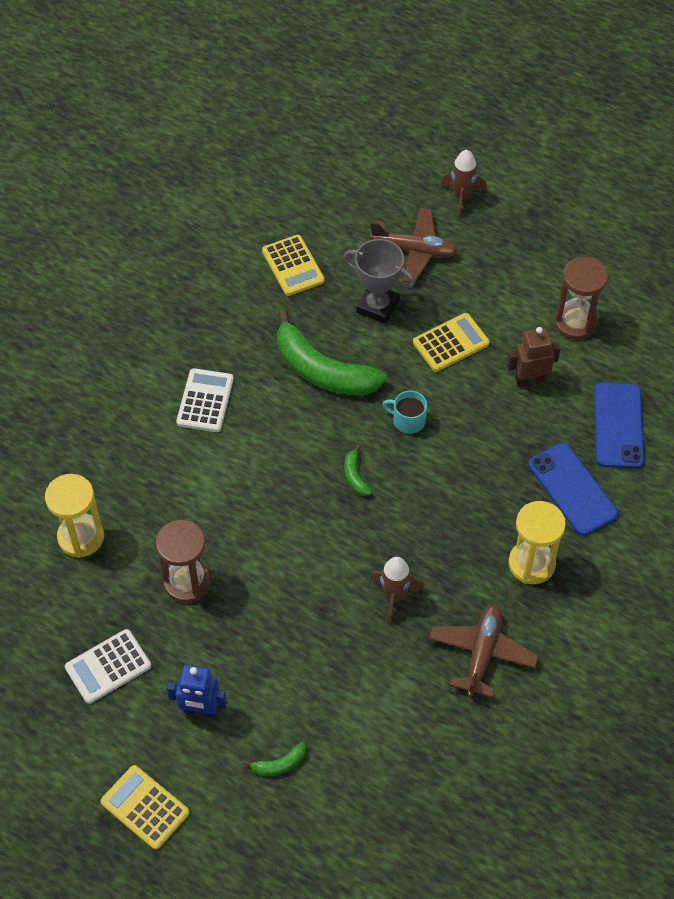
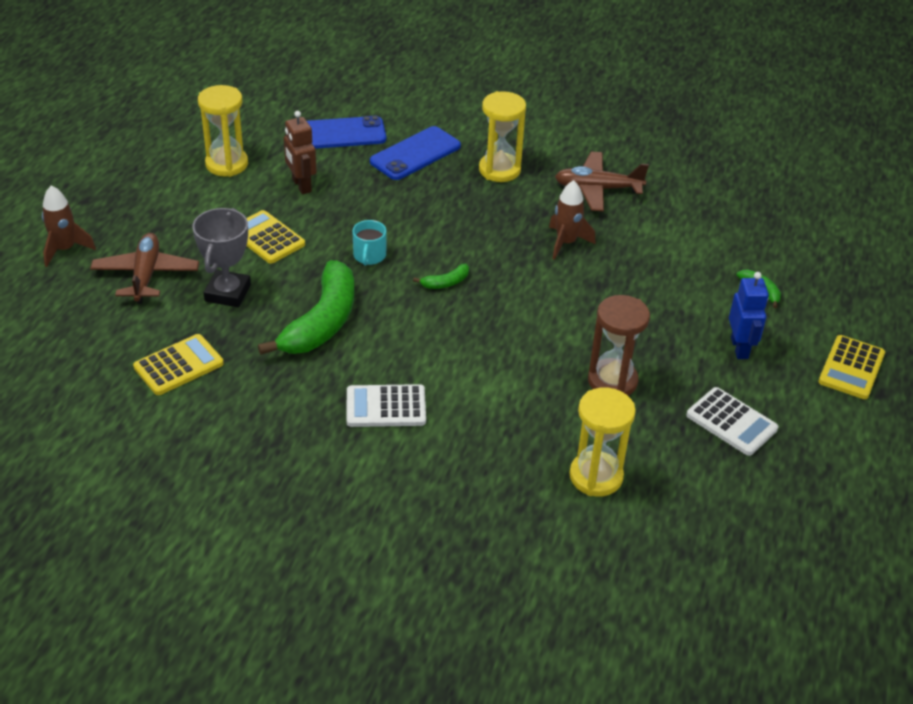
camera: 105 degrees left, 15 degrees down
brown hourglass [554,257,608,340] -> yellow hourglass [198,85,248,177]

